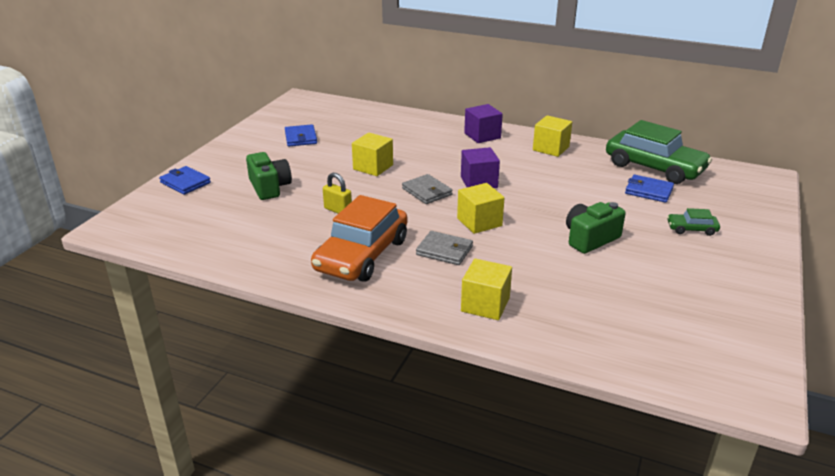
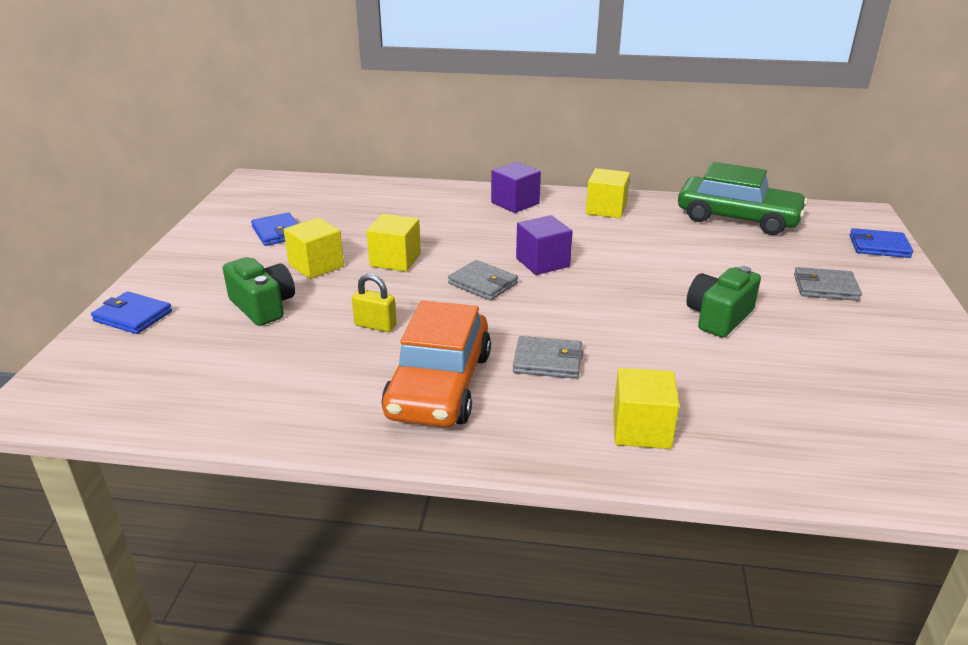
camera: 15 degrees left, 0 degrees up
yellow cube [457,183,504,234] -> yellow cube moved to [284,217,344,279]
blue wallet [625,175,674,203] -> blue wallet moved to [849,228,913,258]
green car [667,208,720,236] -> grey wallet [794,267,862,301]

